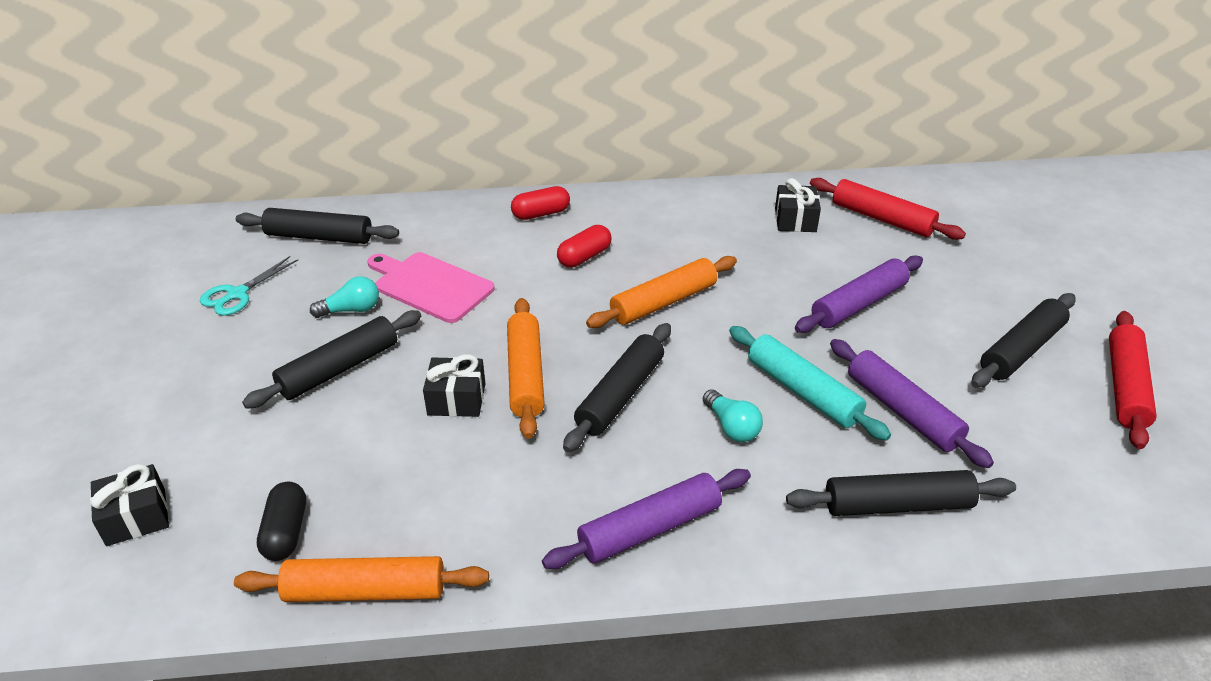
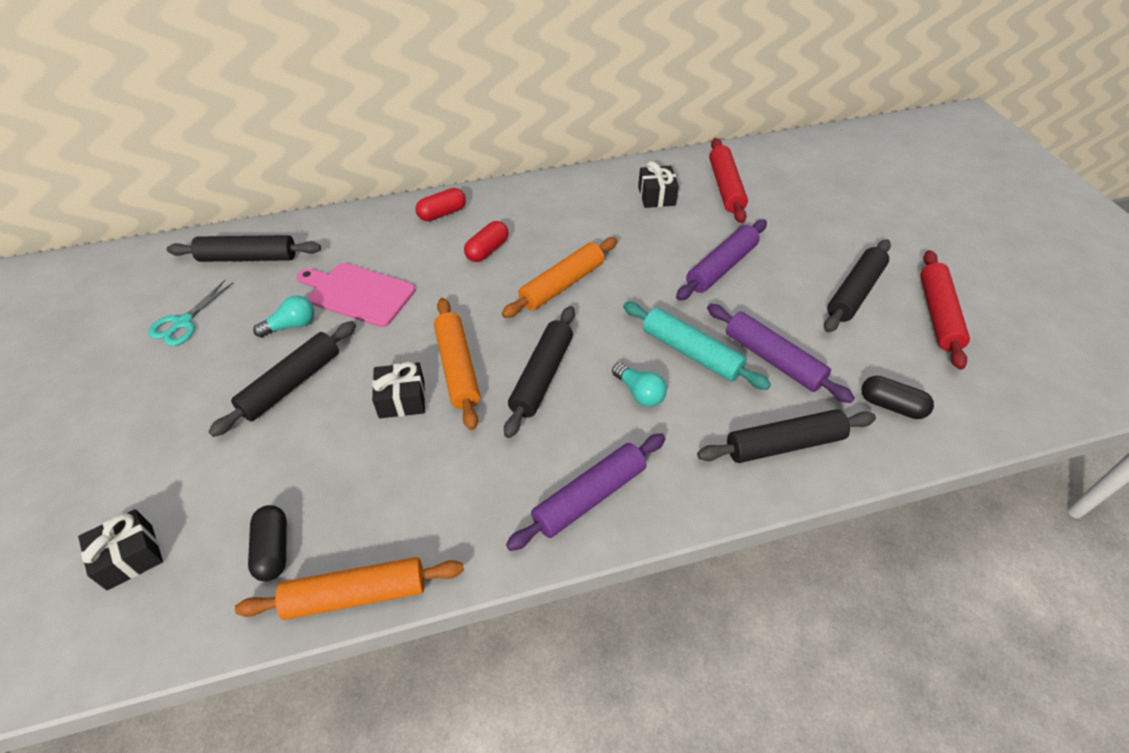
camera: 10 degrees left, 10 degrees up
red rolling pin [810,178,966,240] -> red rolling pin turned 60 degrees clockwise [709,138,748,223]
none -> black capsule [861,376,934,419]

